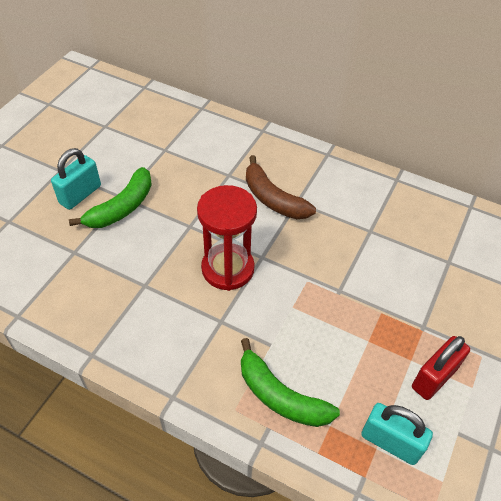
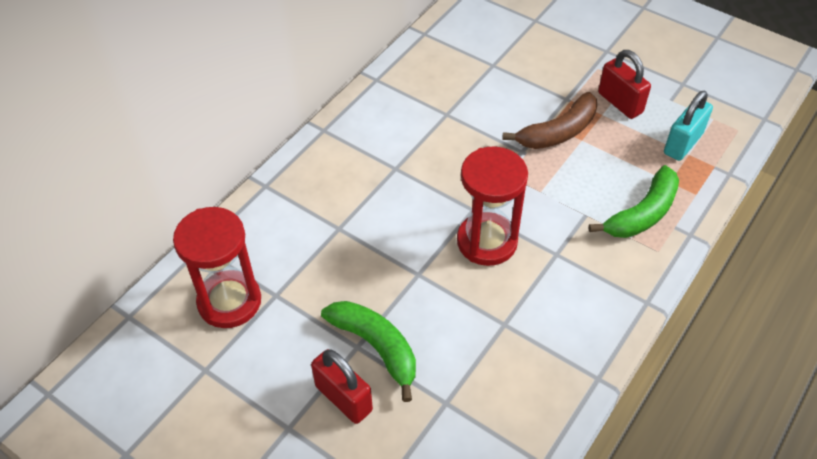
camera: 80 degrees left, 0 degrees up
turquoise padlock [51,148,101,210] -> red padlock [311,349,373,424]
brown banana [246,155,316,219] -> brown banana moved to [502,92,597,149]
none -> red hourglass [173,207,261,328]

